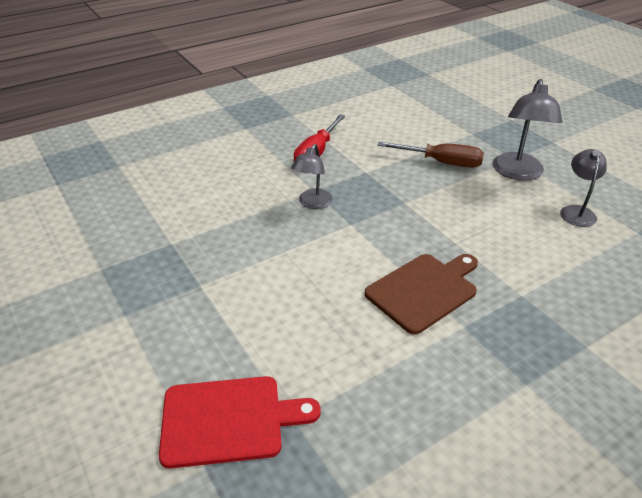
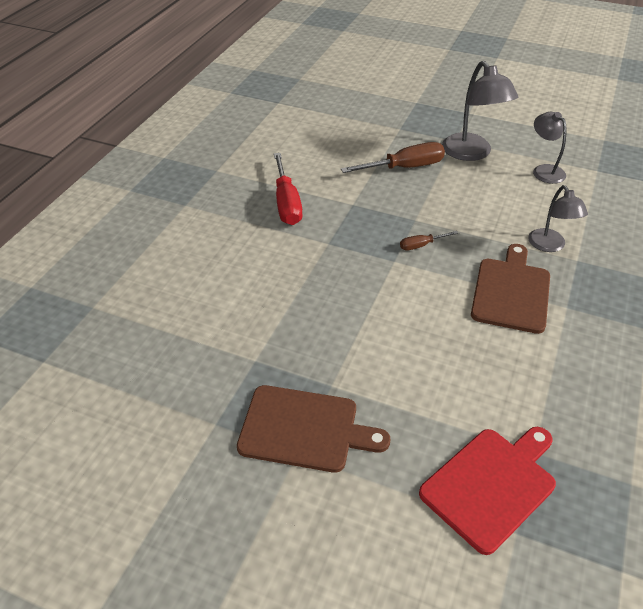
camera: 35 degrees left, 5 degrees up
grey lamp [291,144,333,209] -> grey lamp moved to [528,185,588,252]
none -> brown cutting board [237,385,390,473]
none -> brown screwdriver [400,231,458,250]

